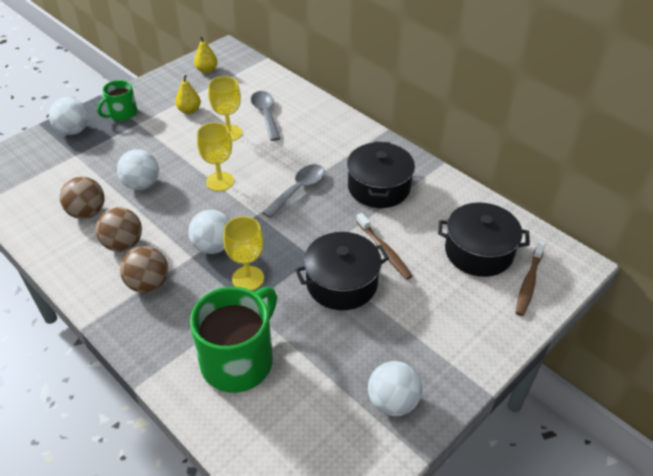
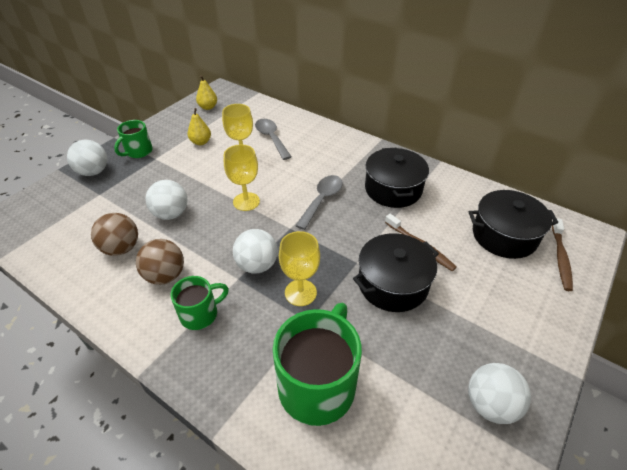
camera: 10 degrees left, 0 degrees up
brown ball [120,246,168,293] -> green mug [171,276,229,330]

